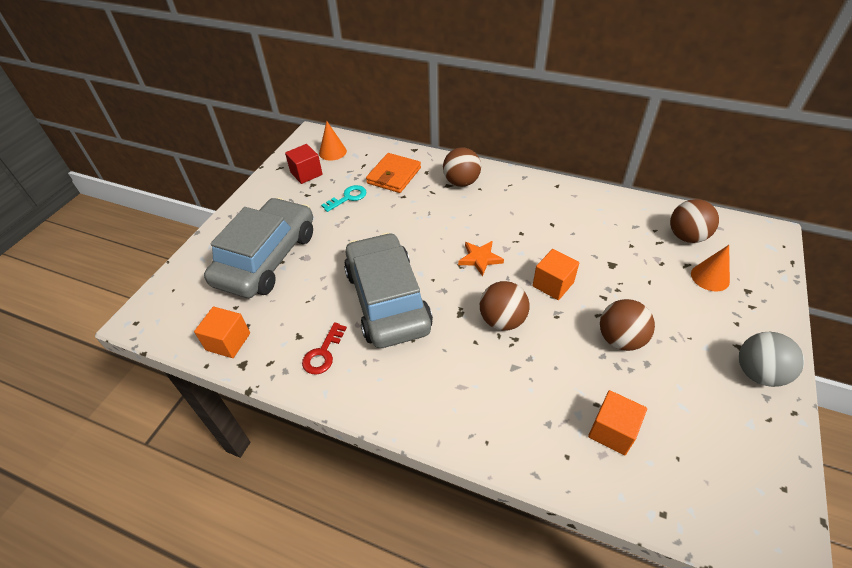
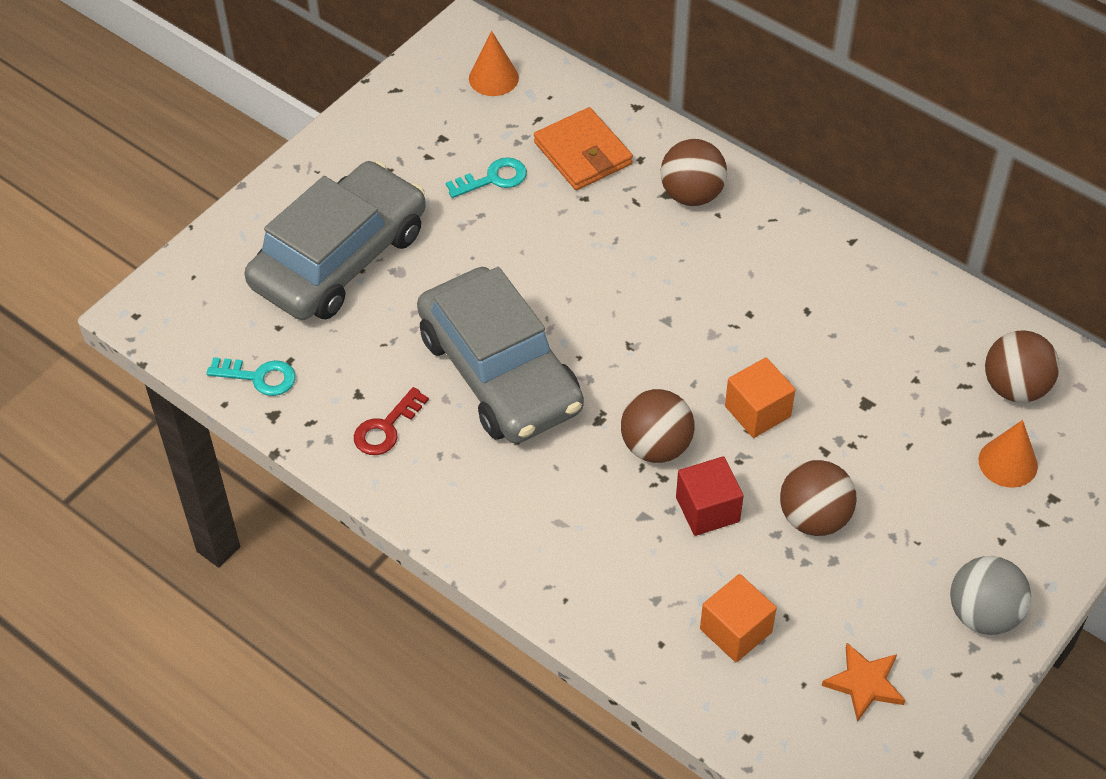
camera: 15 degrees right, 5 degrees up
orange cube [194,307,250,358] -> turquoise key [206,357,296,396]
red cube [285,144,323,184] -> red cube moved to [676,456,744,536]
grey car [344,233,433,348] -> grey car turned 150 degrees clockwise [417,267,584,443]
orange wallet [366,153,421,193] -> orange wallet turned 75 degrees counterclockwise [534,107,633,190]
orange star [458,241,504,277] -> orange star moved to [822,643,905,722]

